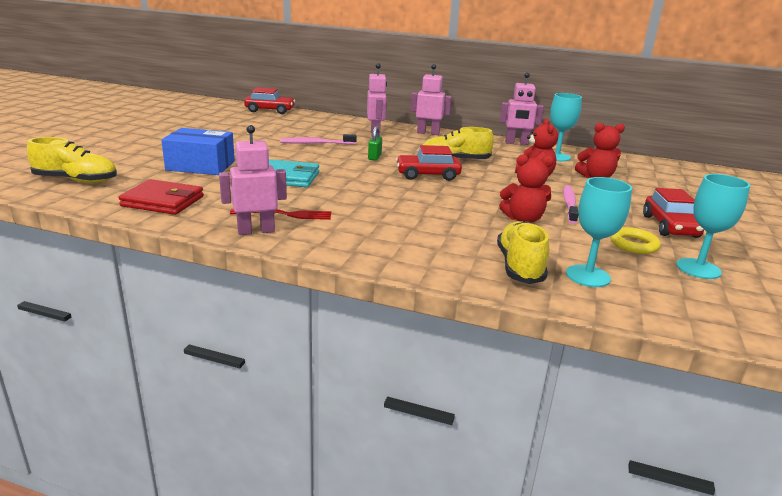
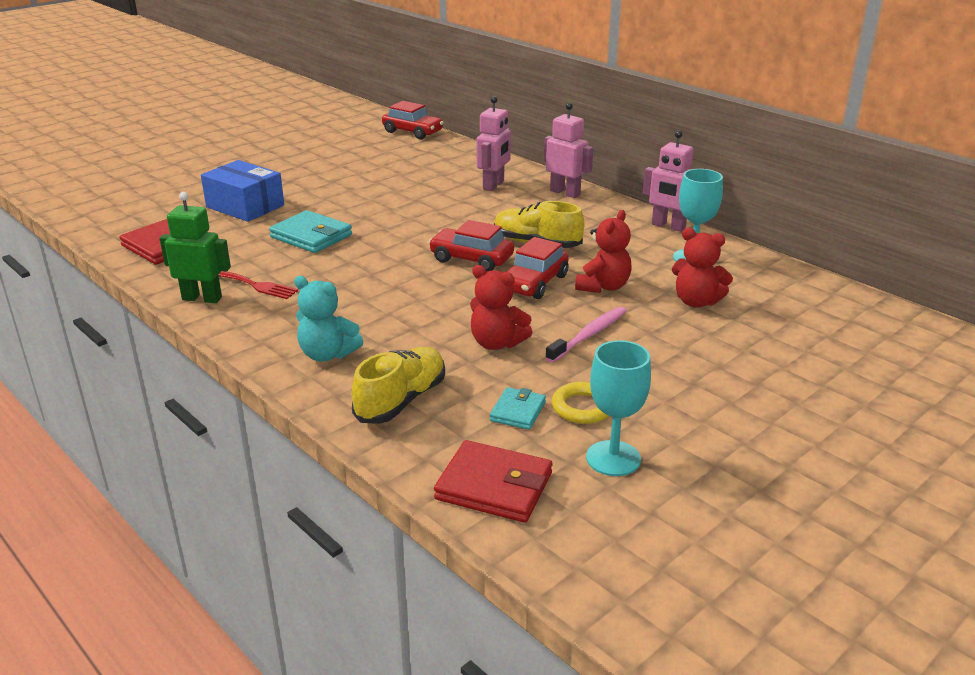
camera: 30 degrees right, 5 degrees up
yellow shoe [27,137,117,183] -> none
pink robot [219,125,287,235] -> green robot [159,192,231,303]
pink toothbrush [280,134,357,145] -> none
green padlock [368,126,382,161] -> none
turquoise goblet [566,177,632,287] -> none
red car [643,188,704,238] -> red car moved to [506,237,569,299]
none -> turquoise teddy bear [294,276,363,361]
none -> red wallet [434,440,552,523]
none -> turquoise wallet [490,387,546,430]

